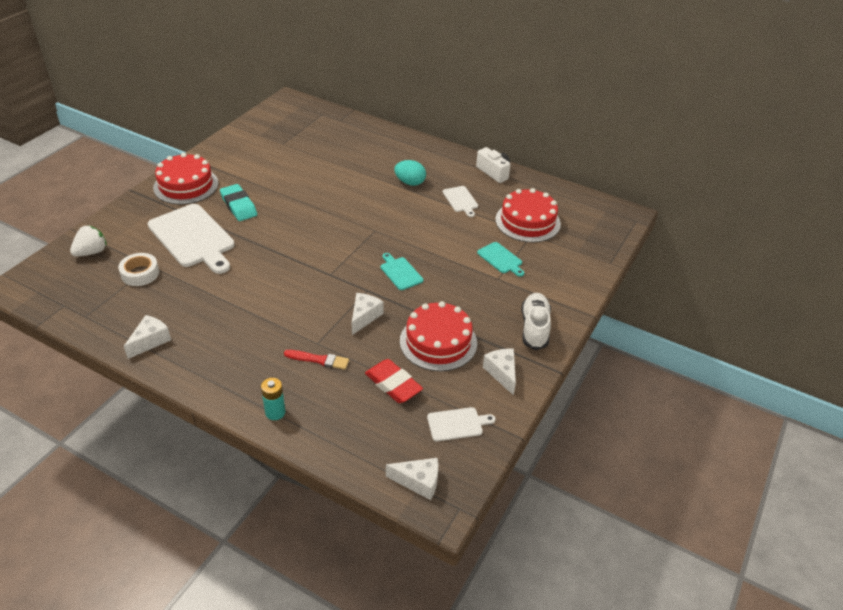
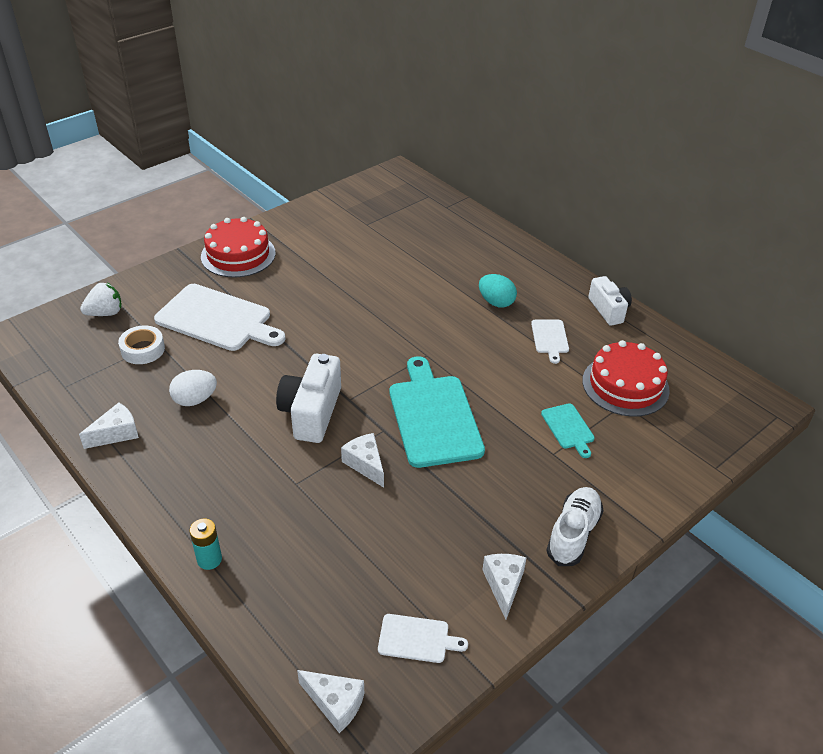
camera: 20 degrees right, 0 degrees up
white cutting board [148,204,235,274] -> white cutting board turned 45 degrees counterclockwise [154,284,285,351]
turquoise eraser [220,184,257,221] -> none
red brush [284,350,349,370] -> none
white cheese [352,293,383,335] -> white cheese turned 75 degrees counterclockwise [341,433,384,488]
red eraser [365,359,423,403] -> none
turquoise cutting board [381,253,423,290] -> turquoise cutting board [390,356,485,468], size x2.10
red cake [400,301,477,371] -> none
none -> white egg [169,370,217,406]
none -> white camera [276,354,341,443]

